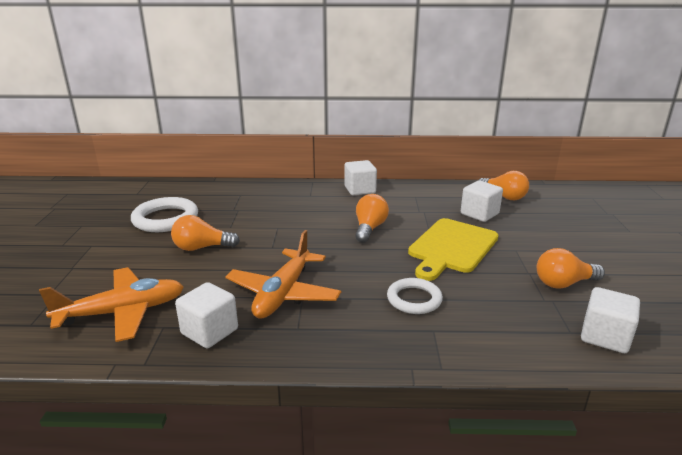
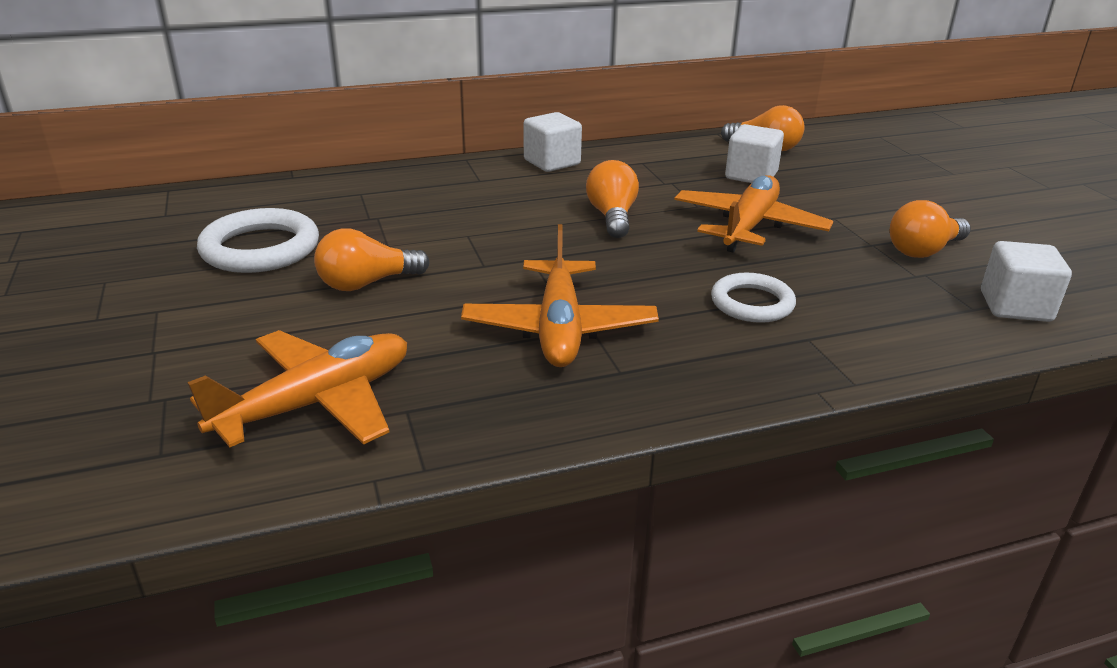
camera: 20 degrees left, 5 degrees up
white cube [175,282,238,348] -> none
yellow cutting board [408,218,498,281] -> orange plane [674,175,833,253]

